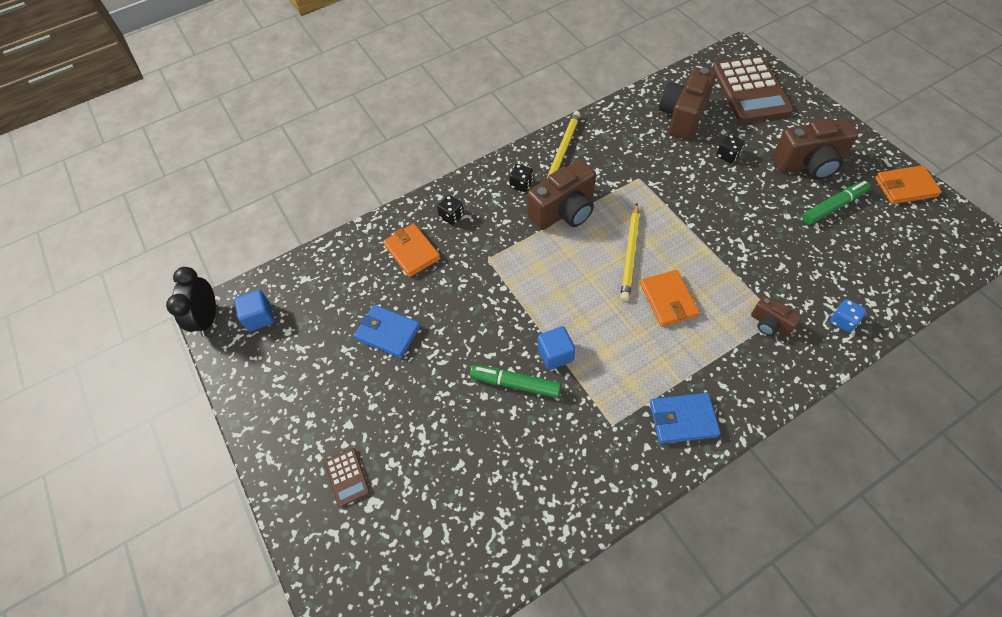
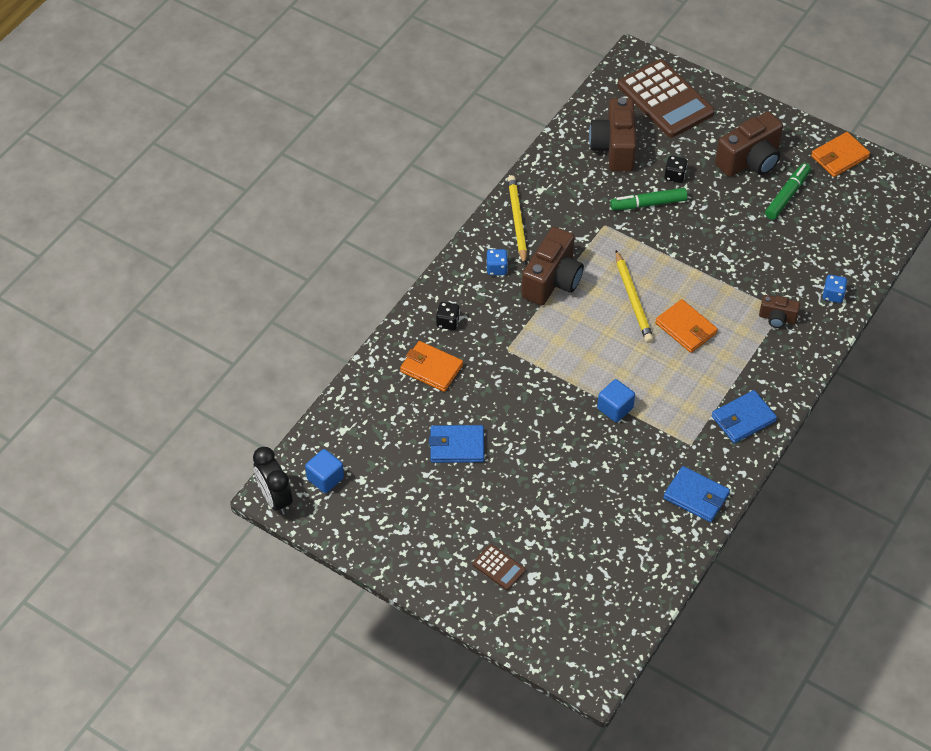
camera: 30 degrees left, 5 degrees down
green marker [470,365,561,398] -> green marker moved to [610,188,687,210]
black dice [509,164,533,192] -> blue dice [486,249,508,275]
none -> blue wallet [663,466,730,522]

